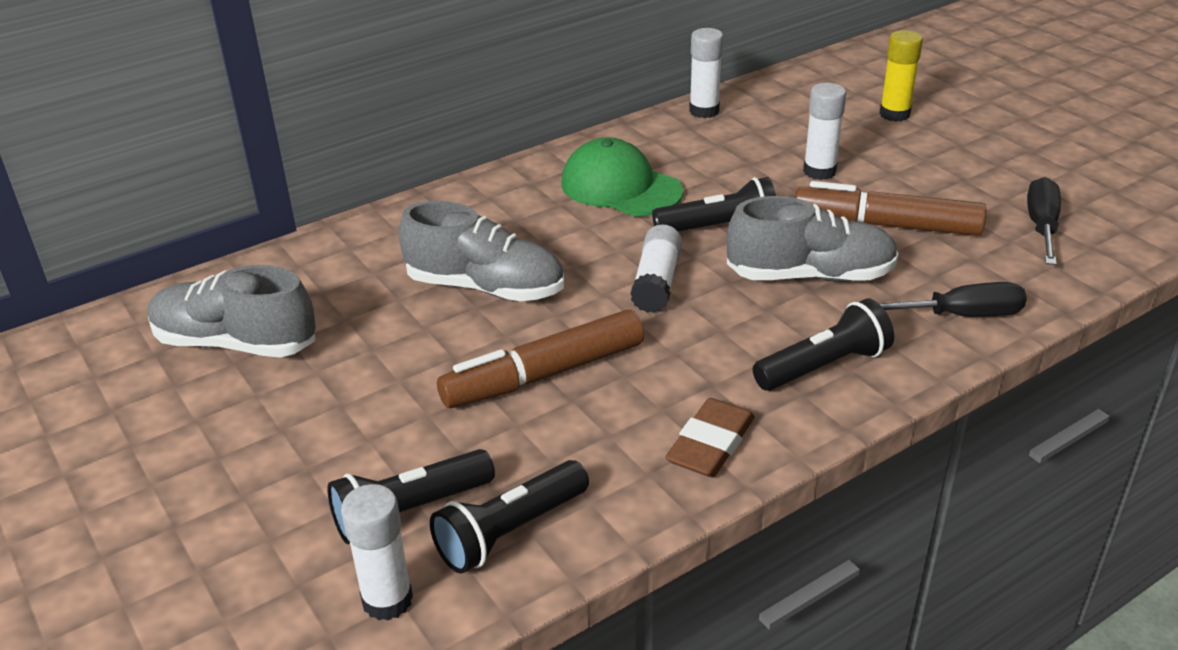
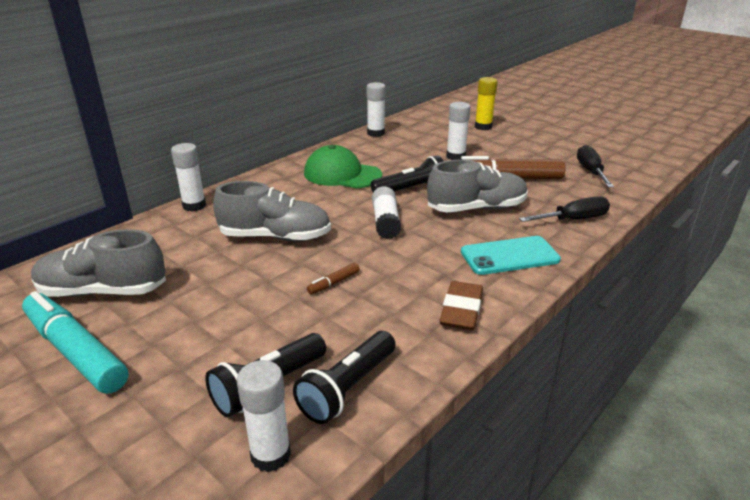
camera: 15 degrees left, 5 degrees down
brown marker [437,310,644,408] -> brown marker [307,263,360,294], size x0.41
black flashlight [753,298,894,391] -> turquoise phone [461,236,561,275]
none -> turquoise marker [22,291,129,394]
none -> white glue stick [171,143,206,211]

